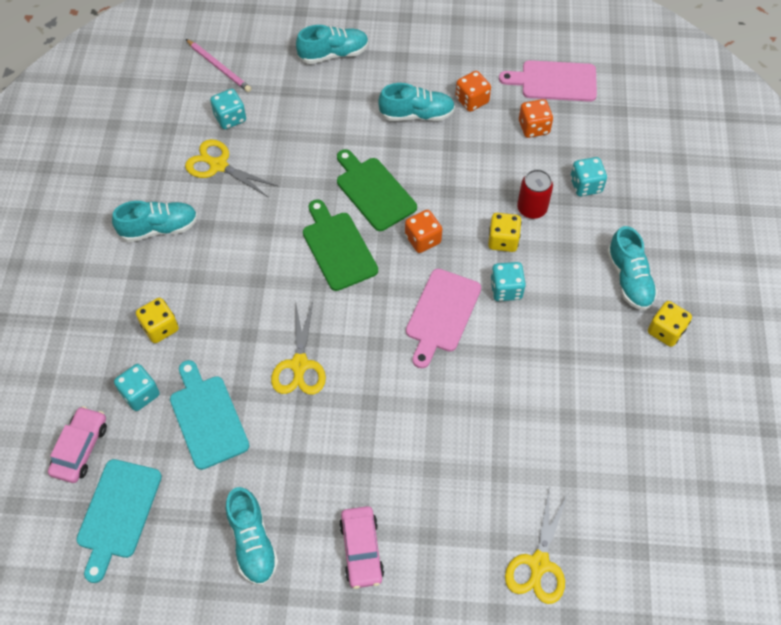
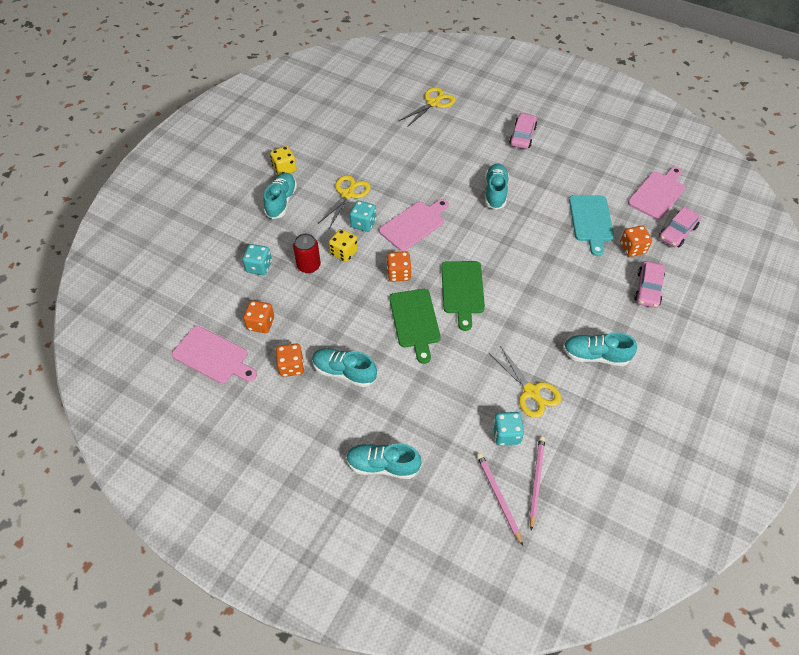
camera: 155 degrees left, 5 degrees down
turquoise cutting board [76,459,162,583] -> pink cutting board [628,167,685,220]
turquoise dice [114,364,160,411] -> orange dice [620,225,652,257]
yellow dice [136,298,179,343] -> none
turquoise shoe [226,487,279,586] -> turquoise shoe moved to [485,163,509,210]
yellow scissors [271,300,326,395] -> yellow scissors moved to [318,175,371,229]
none -> pink pencil [529,436,545,530]
none -> pink car [634,261,665,308]

